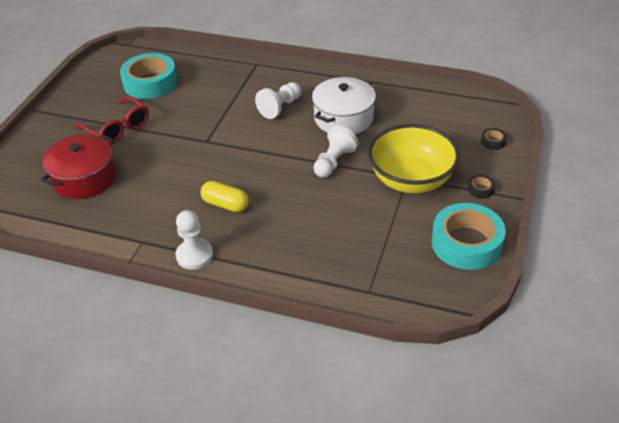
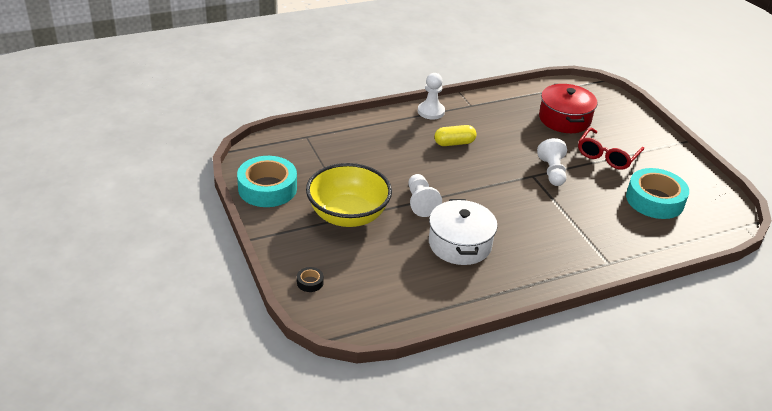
camera: 135 degrees right, 5 degrees down
red glasses [75,96,149,143] -> red glasses turned 60 degrees counterclockwise [578,128,644,170]
white pawn [255,82,301,119] -> white pawn moved to [537,138,567,186]
black tape [468,175,495,199] -> none

